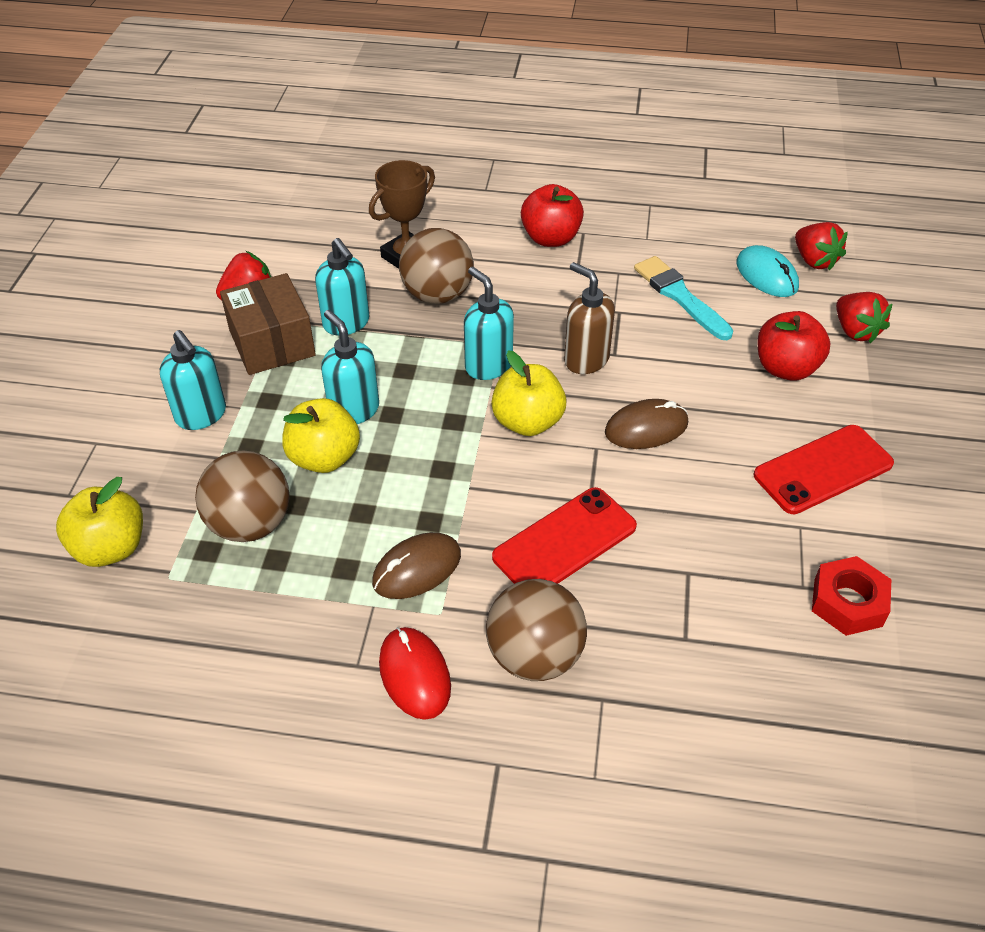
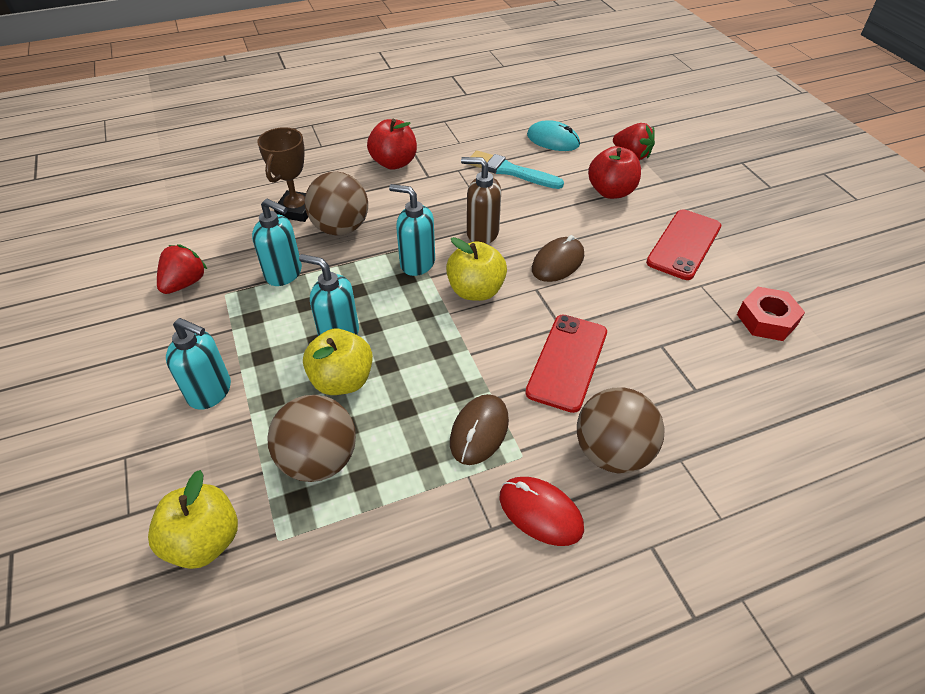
camera: 30 degrees left, 0 degrees up
brown box [220,273,316,375] -> none
red strawberry [795,222,848,271] -> none

